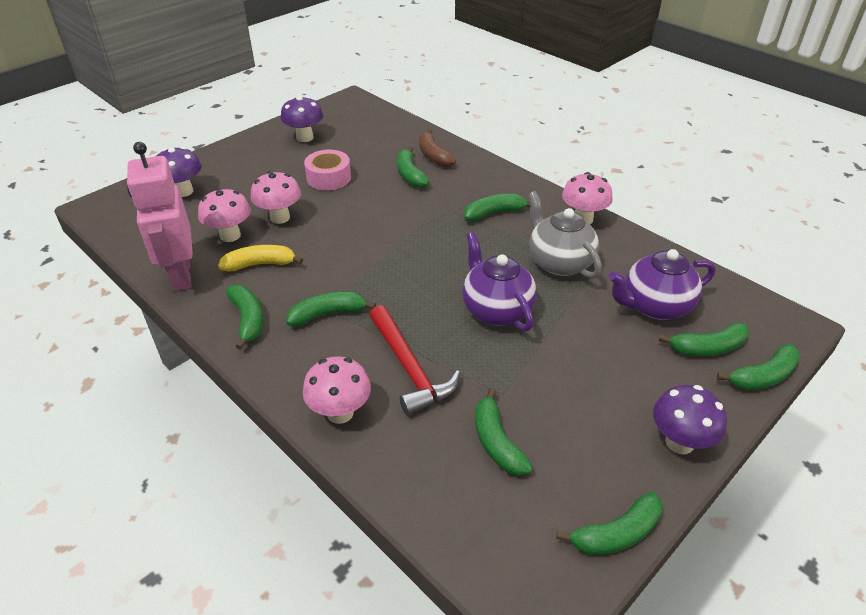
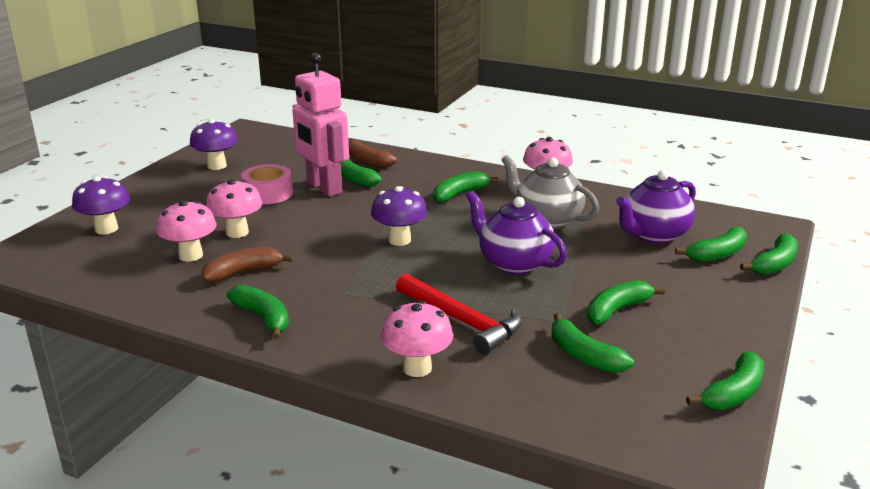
camera: 20 degrees left, 15 degrees down
pink robot [127,142,193,291] -> pink robot moved to [293,53,349,197]
yellow banana [218,245,303,272] -> brown banana [201,246,294,283]
green banana [286,291,376,326] -> green banana moved to [587,280,665,325]
purple mushroom [653,385,727,454] -> purple mushroom moved to [371,186,427,246]

